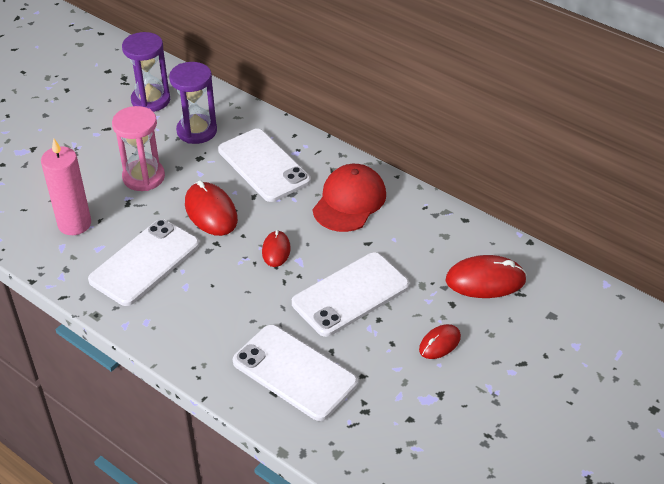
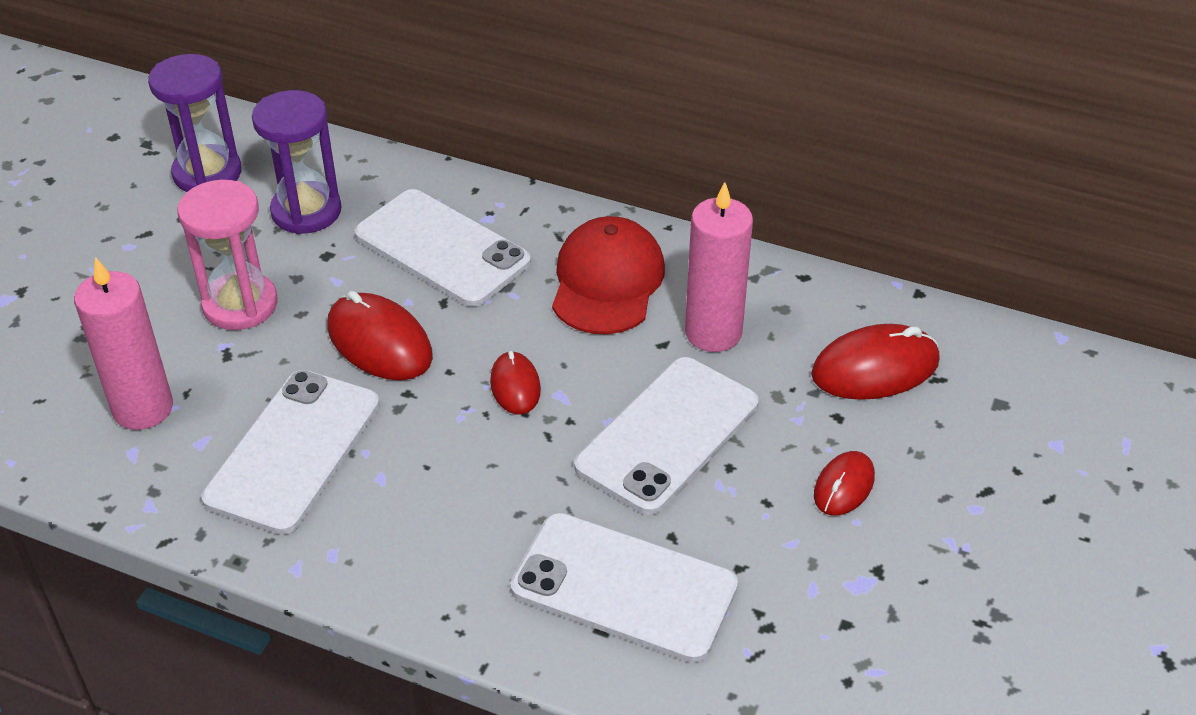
camera: 15 degrees left, 0 degrees up
none -> pink candle [685,182,753,352]

